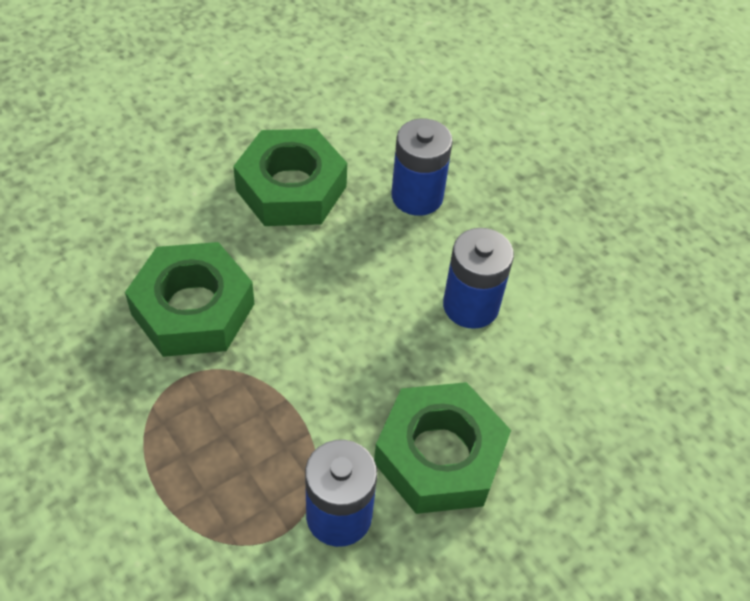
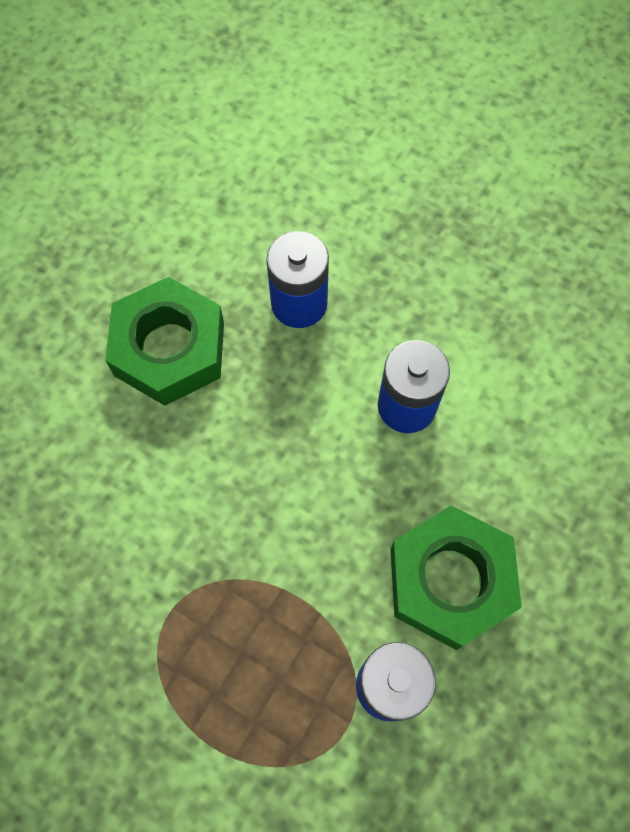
camera: 20 degrees left, 15 degrees up
green nut [125,242,254,357] -> none

